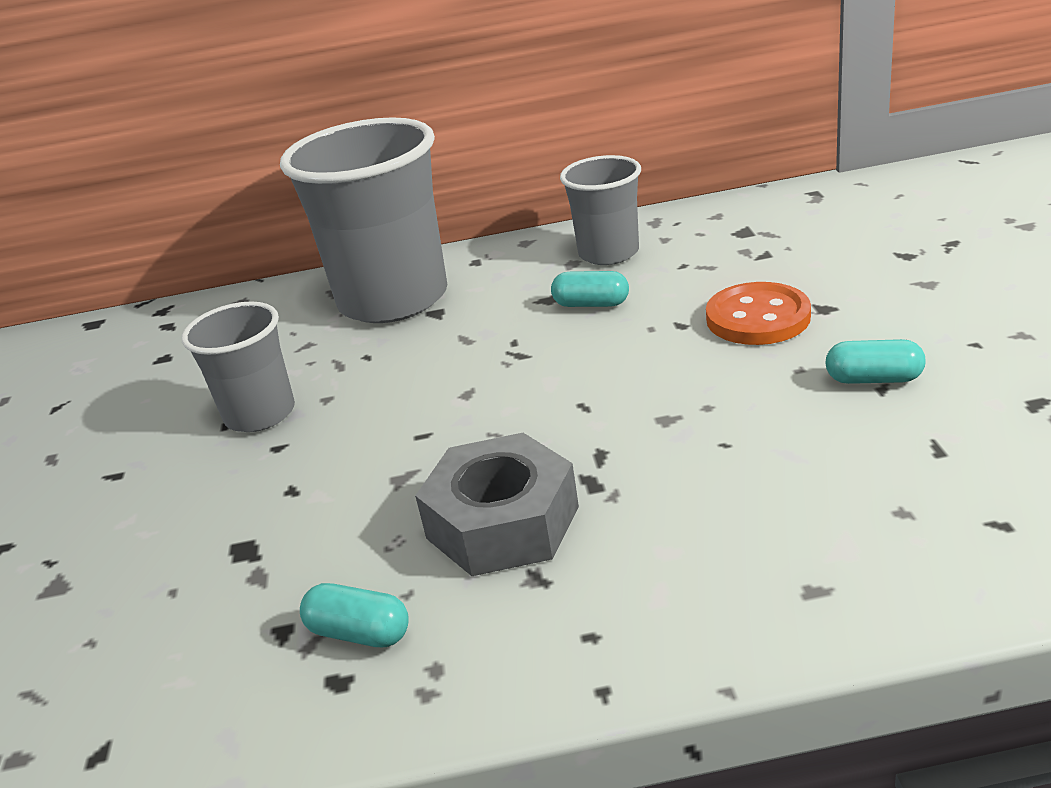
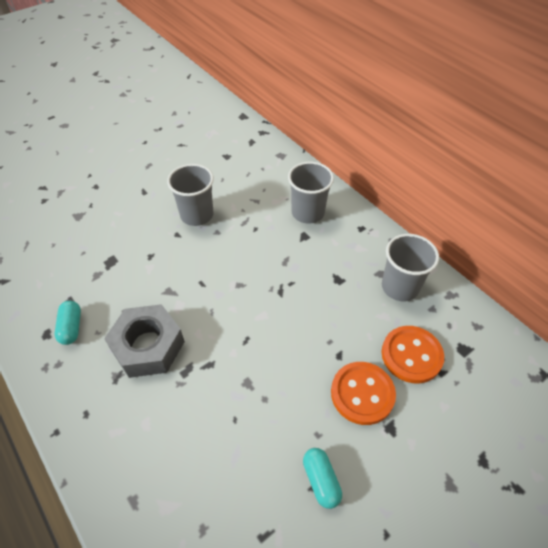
camera: 55 degrees right, 20 degrees up
grey cup [280,117,447,323] -> grey cup [288,162,334,224], size x0.55
turquoise capsule [551,271,629,307] -> none
none -> orange button [382,326,444,383]

